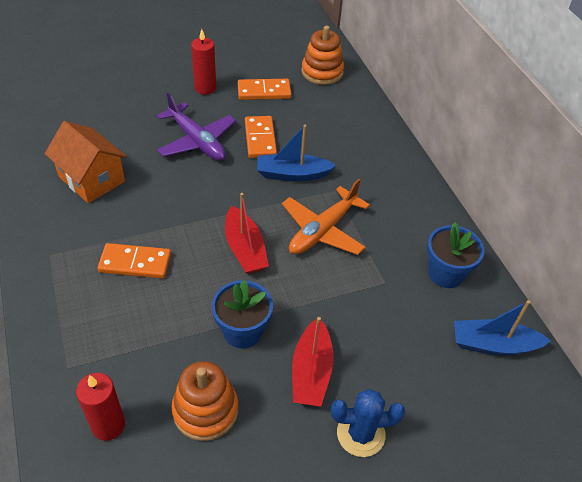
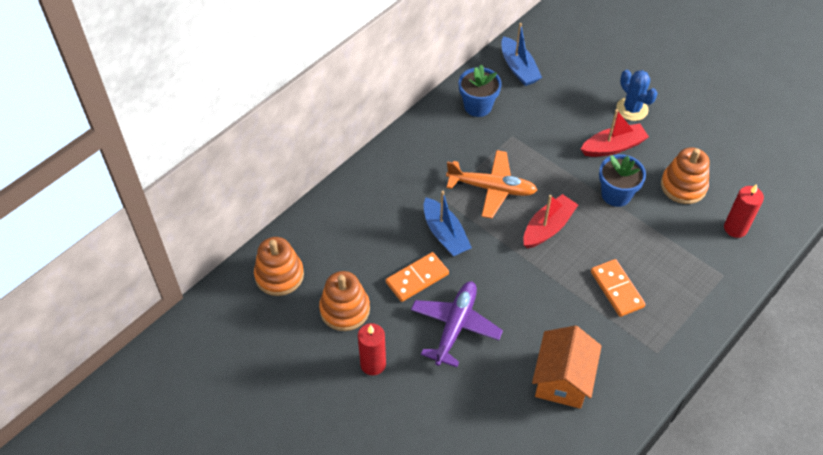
camera: 115 degrees left, 5 degrees up
orange domino [238,79,292,100] -> orange stacking toy [319,271,370,331]

